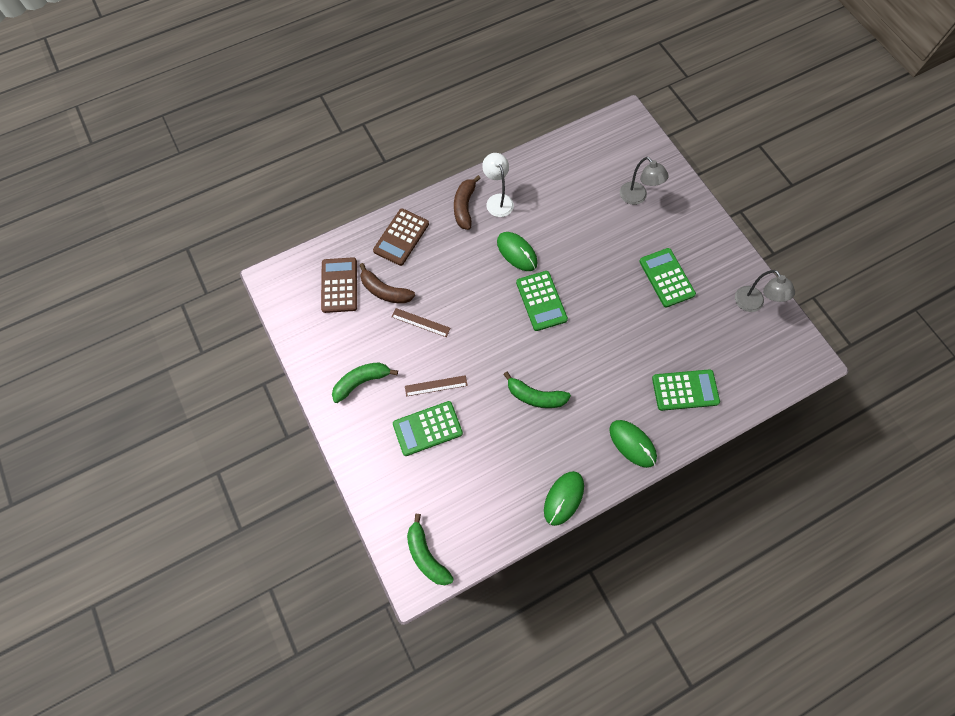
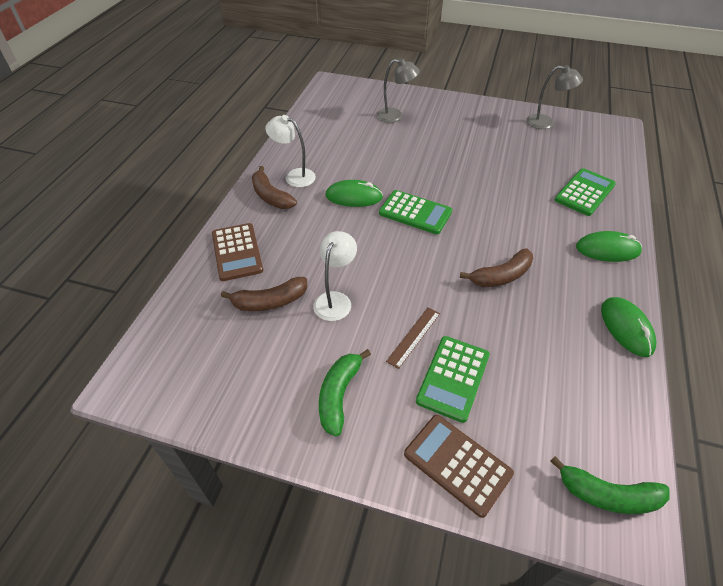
camera: 45 degrees left, 20 degrees down
brown calculator [321,257,357,313] -> brown calculator moved to [404,415,514,518]
brown ruler [392,308,450,337] -> white lamp [313,231,357,321]
green banana [503,372,571,408] -> brown banana [460,248,533,287]
green calculator [639,248,696,307] -> none

